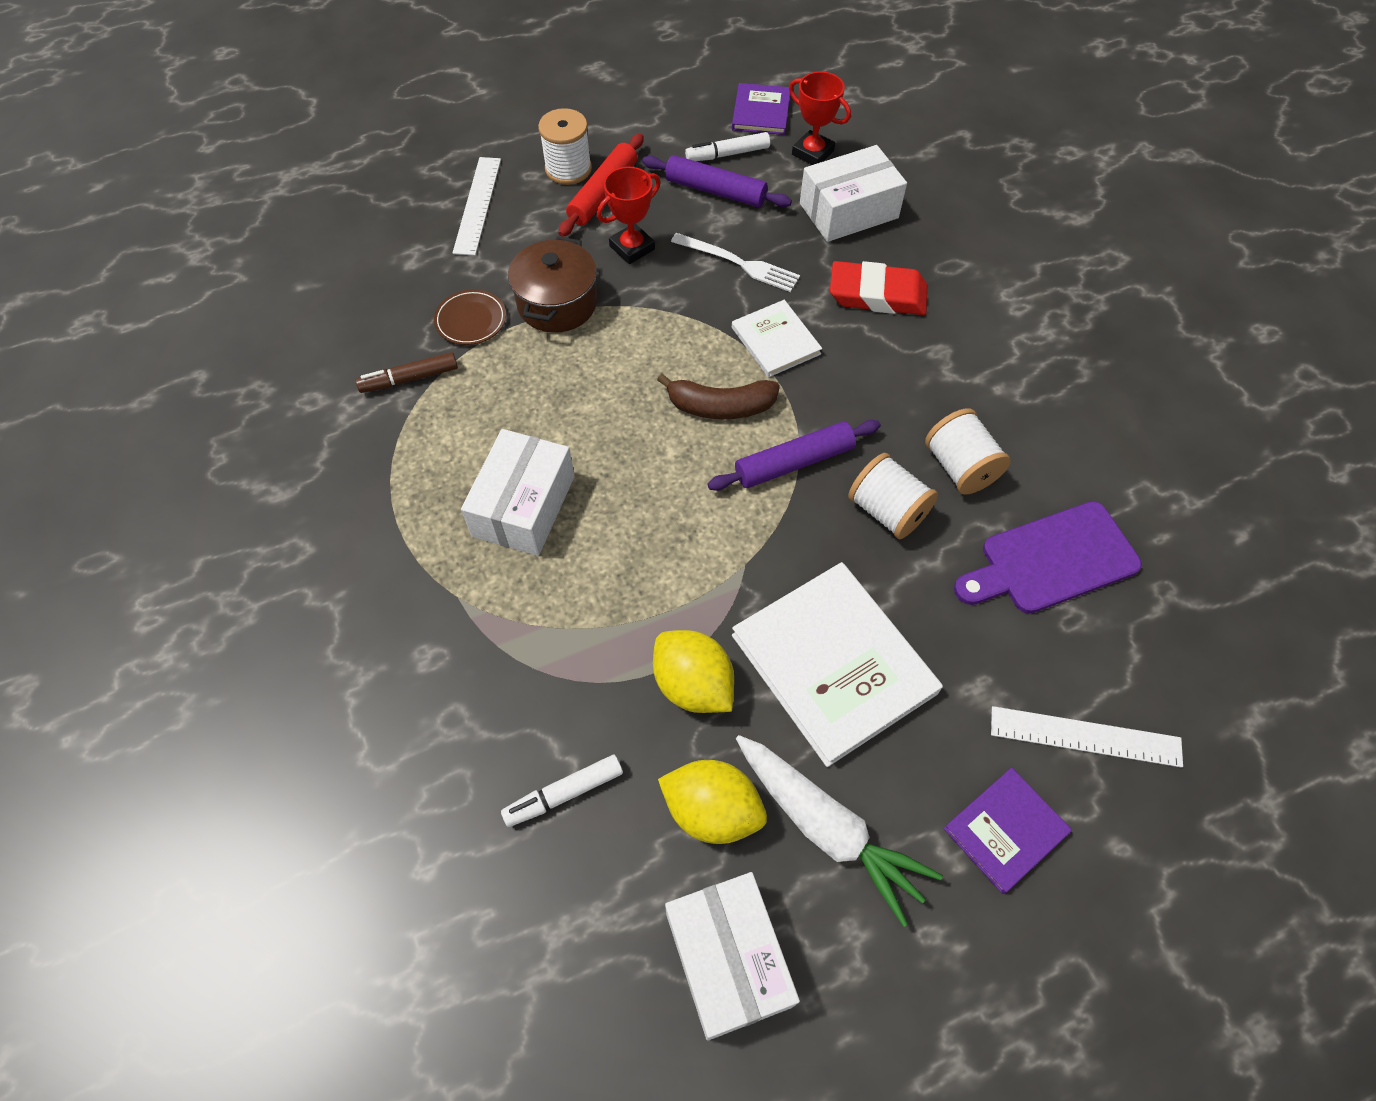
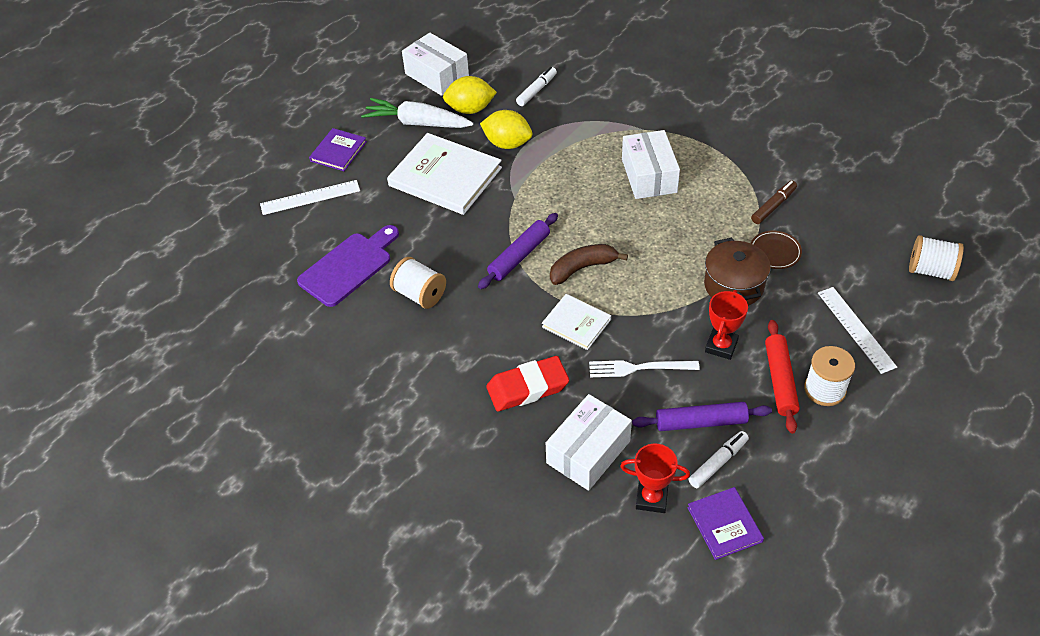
camera: 155 degrees right, 10 degrees down
white spool [848,453,938,539] -> white spool moved to [909,235,964,281]

